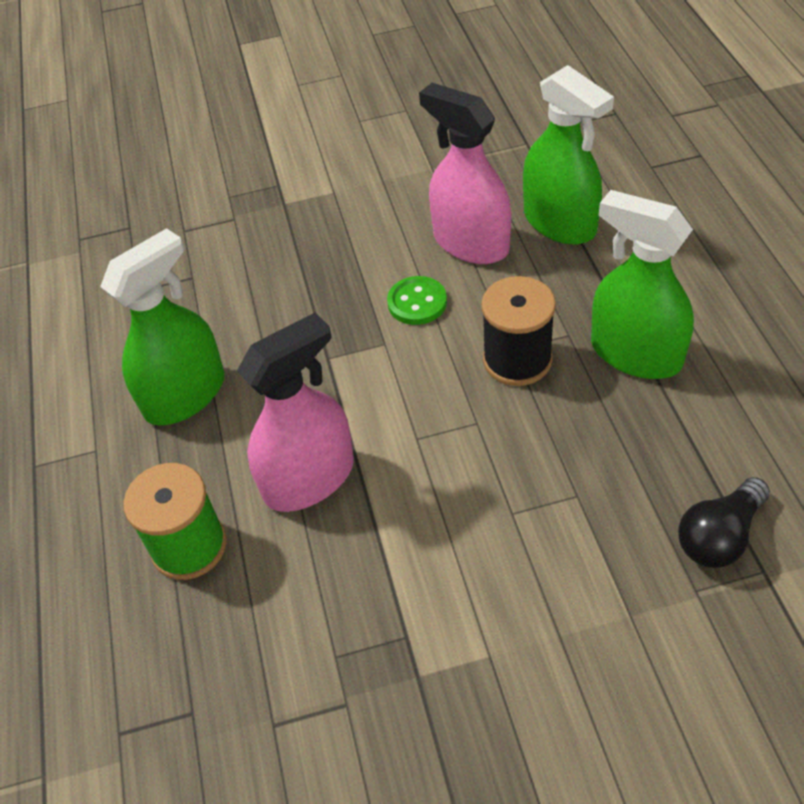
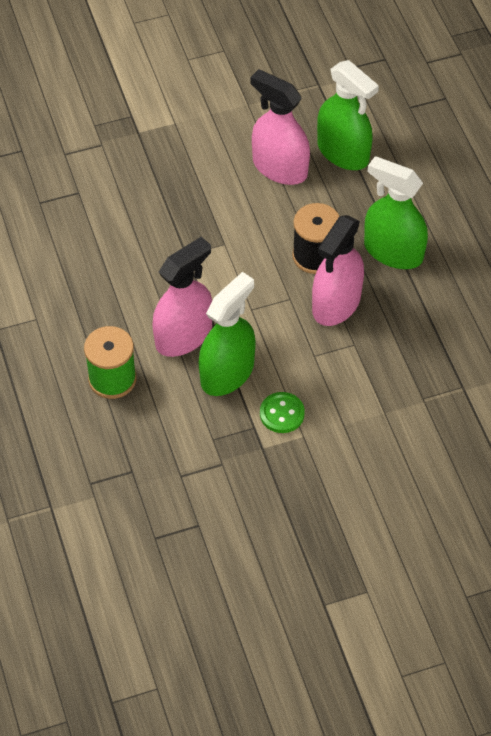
camera: 10 degrees left, 5 degrees up
green spray bottle [100,228,225,426] -> green spray bottle moved to [198,272,256,396]
green button [387,276,447,325] -> green button moved to [260,392,305,433]
black light bulb [678,477,770,568] -> none
none -> pink spray bottle [312,215,364,326]

